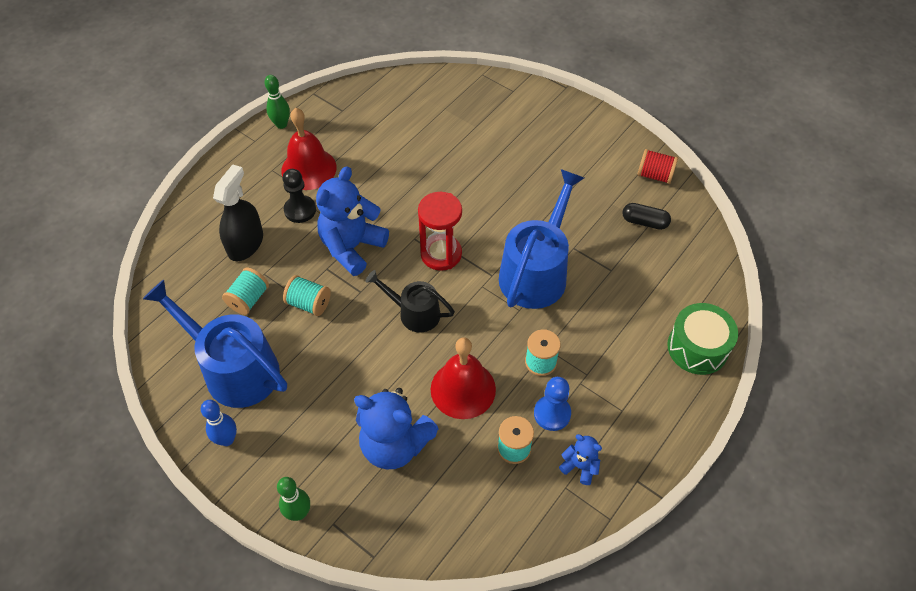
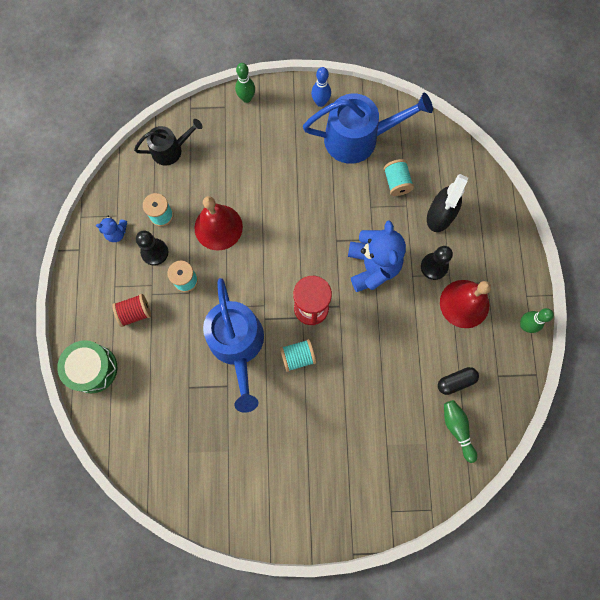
camera: 140 degrees right, 20 degrees up
black spray bottle [213,165,263,261] -> black spray bottle turned 45 degrees clockwise [427,174,468,232]
turquoise spool [283,275,331,316] -> turquoise spool moved to [280,339,316,372]
blue teddy bear [354,388,439,469] -> none
black watering can [365,270,455,332] -> black watering can moved to [134,119,203,165]
blue pawn [534,377,571,431] -> black pawn [136,231,168,266]
black capsule [622,203,671,230] -> black capsule moved to [438,367,479,395]
red spool [637,149,678,184] -> red spool moved to [112,294,151,327]
none -> green bowling pin [444,400,477,463]

